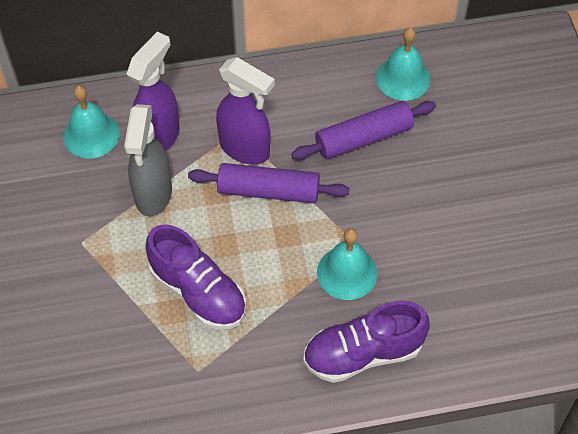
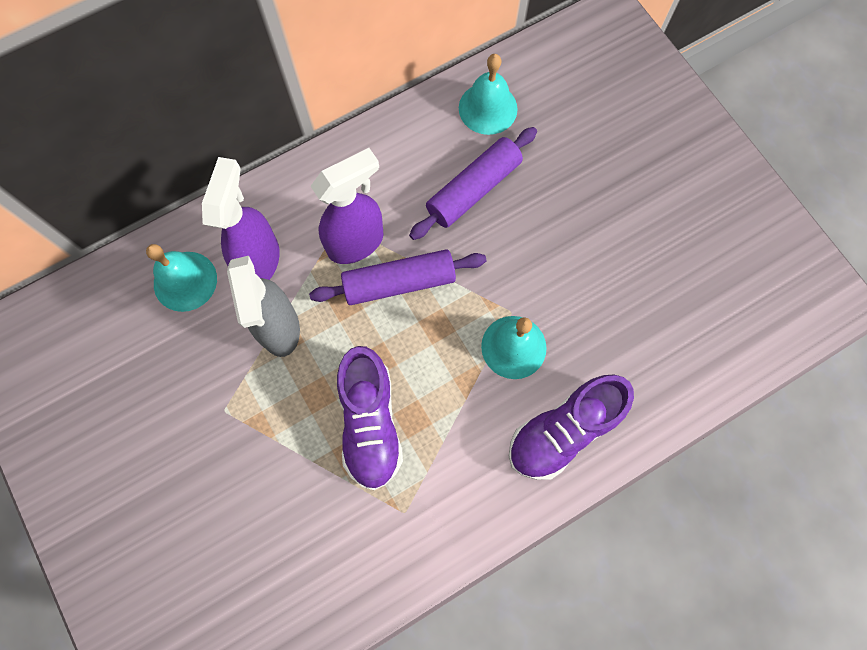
camera: 20 degrees left, 15 degrees up
purple shoe [145,224,246,329] -> purple shoe turned 60 degrees clockwise [337,346,403,490]
purple spray bottle [216,57,275,165] -> purple spray bottle turned 45 degrees counterclockwise [311,148,383,264]

